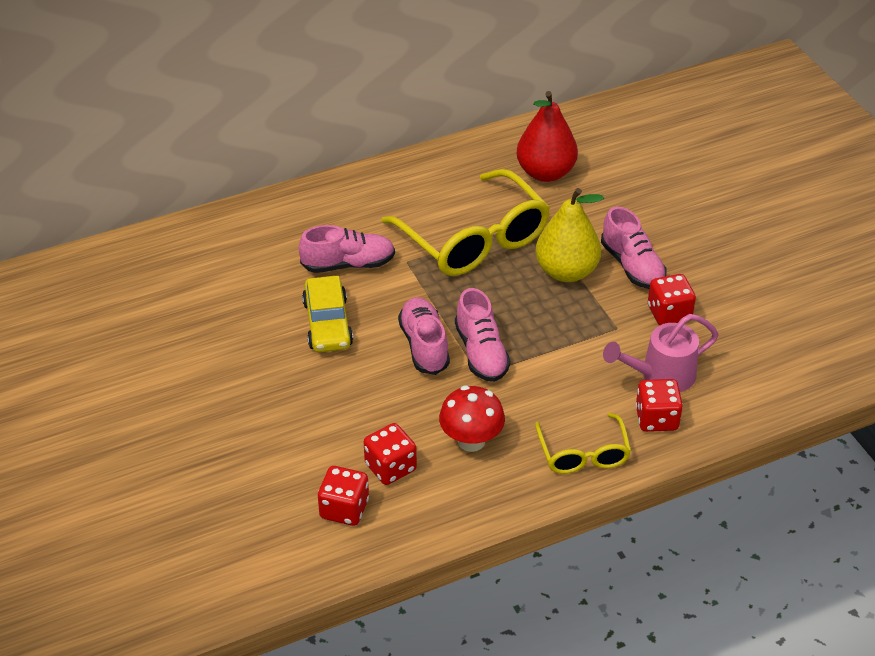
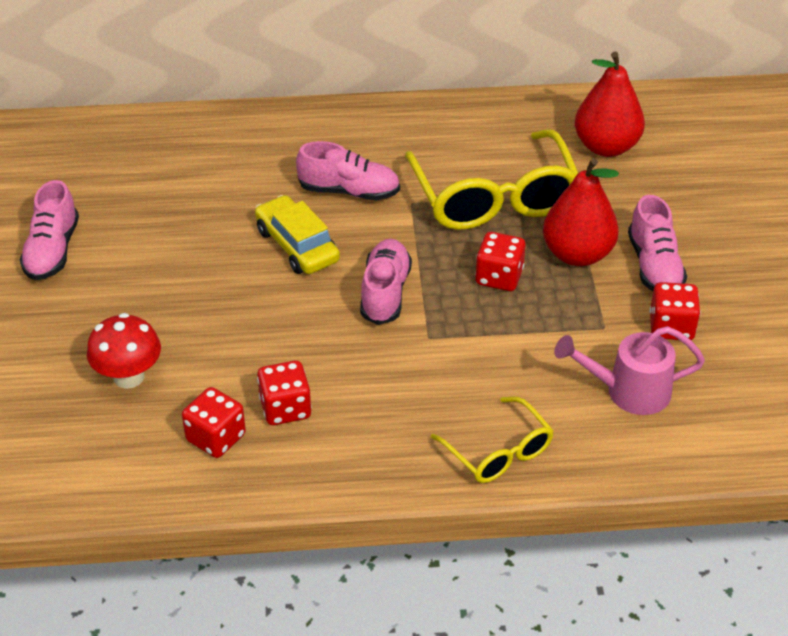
camera: 20 degrees right, 0 degrees up
yellow car [302,276,353,352] -> yellow car turned 135 degrees clockwise [255,195,340,274]
red mushroom [439,385,505,452] -> red mushroom moved to [87,313,161,389]
pink shoe [455,288,510,382] -> pink shoe moved to [19,180,79,280]
yellow pear [535,188,604,282] -> red pear [543,158,619,266]
yellow glasses [535,413,631,474] -> yellow glasses turned 45 degrees counterclockwise [431,396,554,483]
red dice [636,379,683,432] -> red dice moved to [475,232,526,291]

